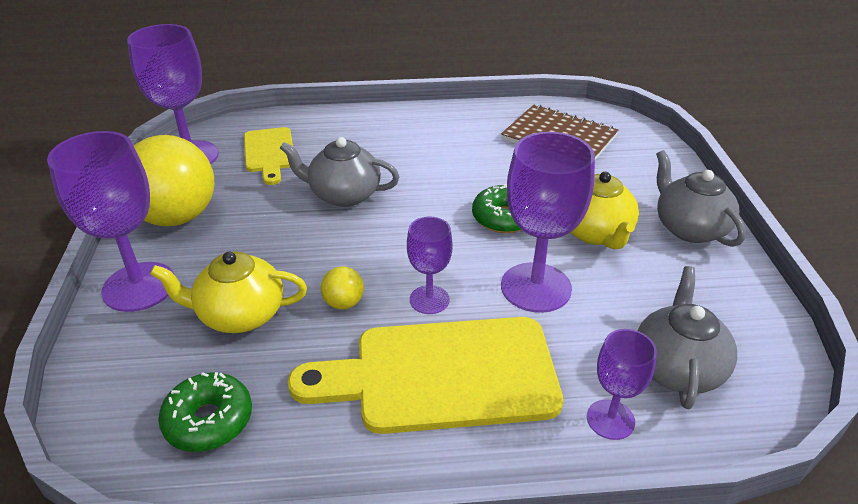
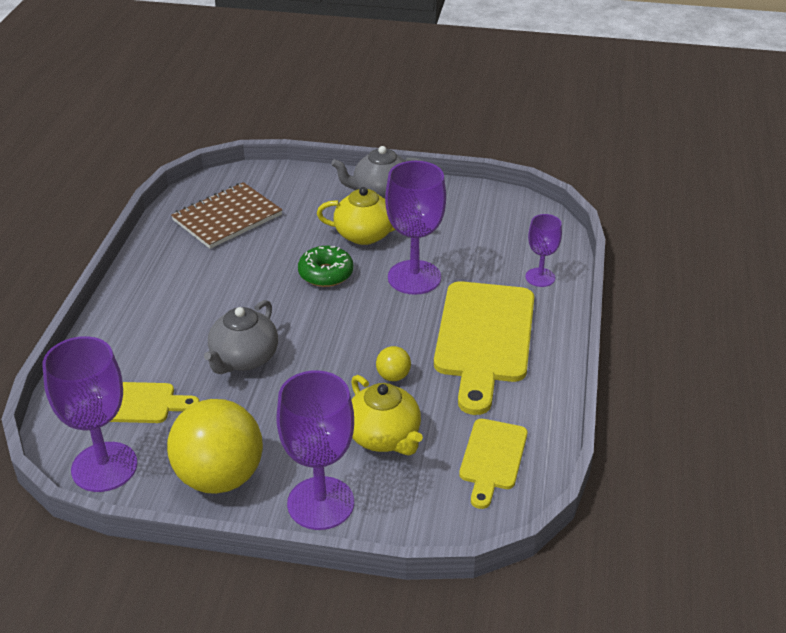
camera: 75 degrees left, 0 degrees up
yellow teapot [150,252,307,333] -> yellow teapot turned 45 degrees counterclockwise [351,375,423,455]
green donut [158,372,252,452] -> yellow cutting board [459,419,527,509]
purple goblet [407,217,453,314] -> none
grey teapot [637,266,737,409] -> none

